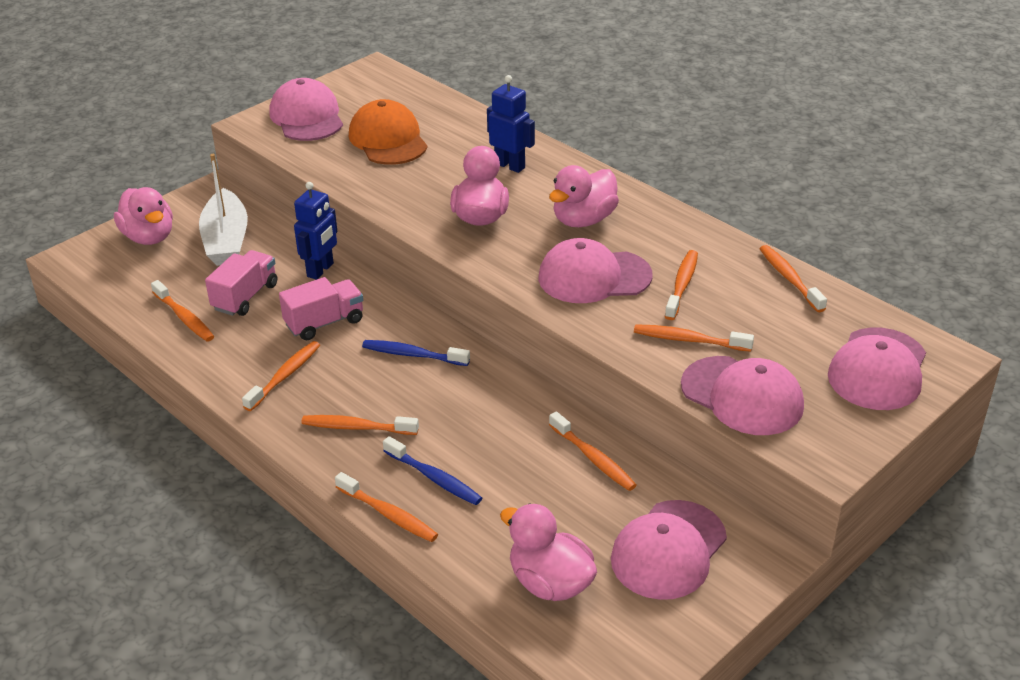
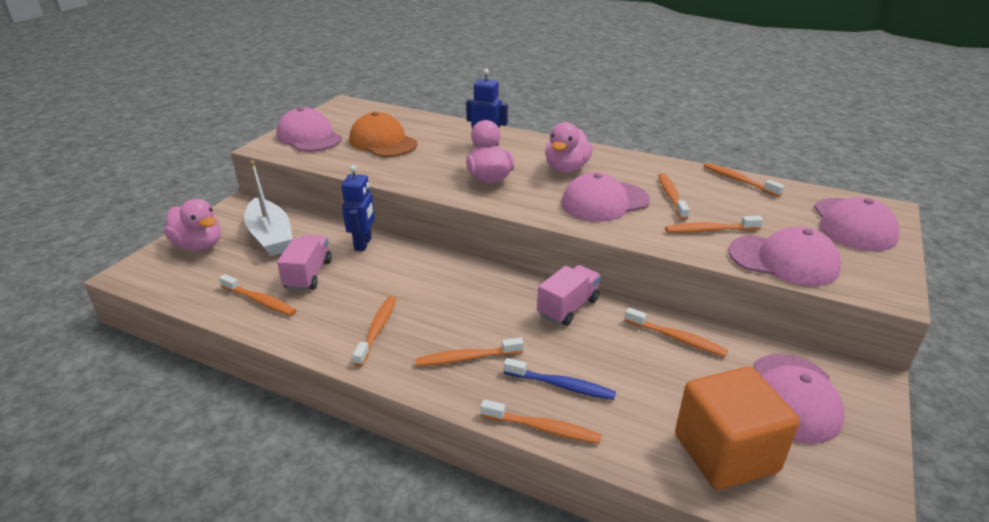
camera: 20 degrees left, 5 degrees down
pink truck [279,277,363,340] -> pink truck moved to [537,265,601,326]
blue toothbrush [362,340,470,366] -> none
pink duck [500,503,597,601] -> orange cube [675,367,799,490]

